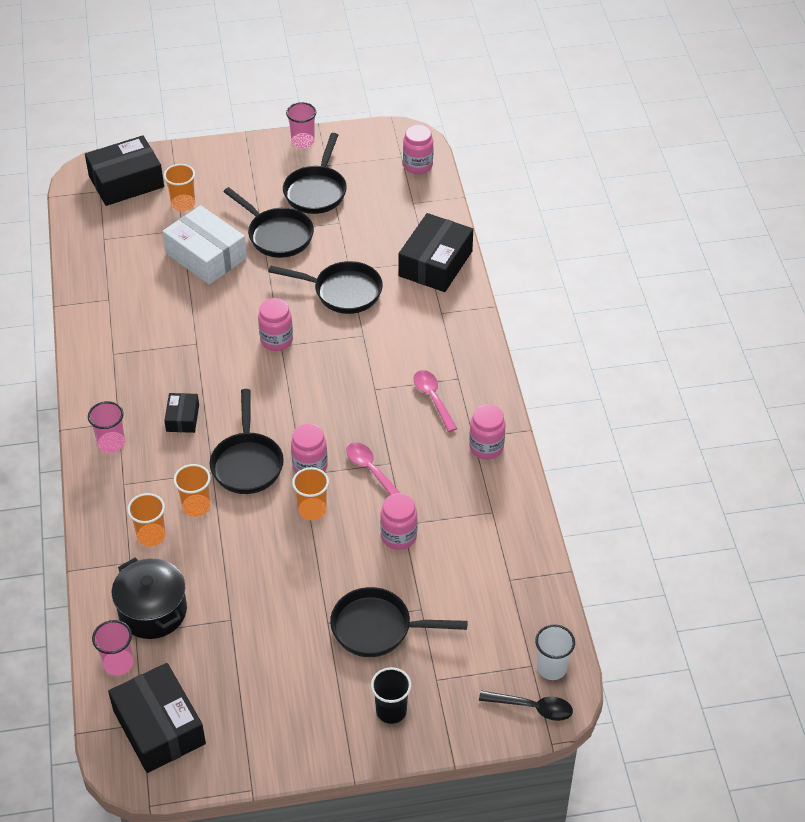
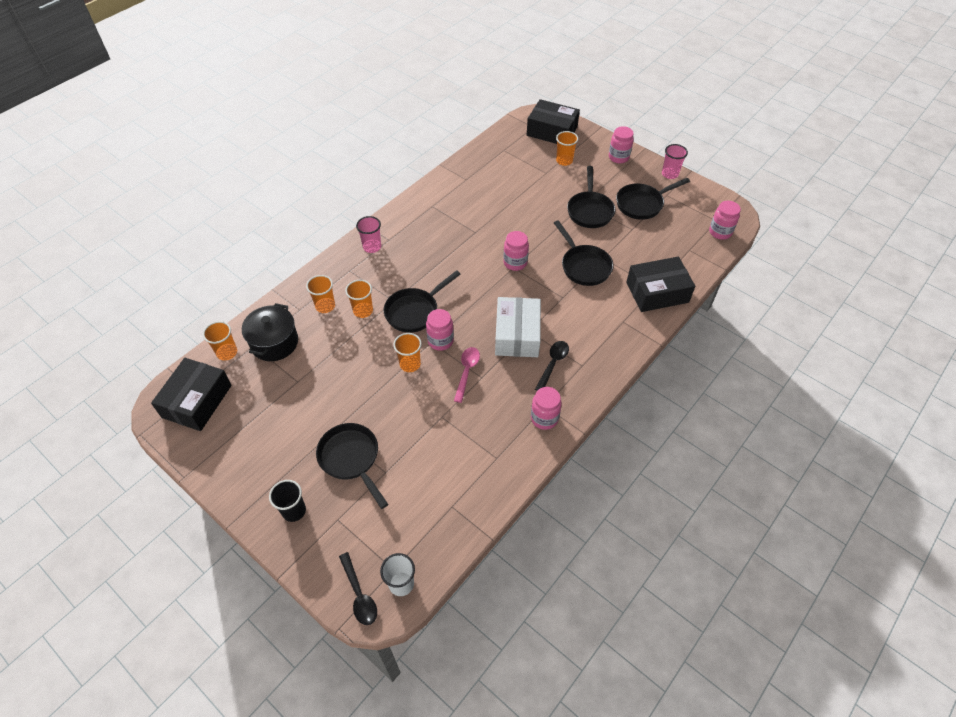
camera: 50 degrees right, 5 degrees up
pink cup [92,620,133,676] -> orange cup [203,321,237,361]
white box [162,205,247,285] -> white box moved to [495,297,541,357]
black box [164,393,199,433] -> none
pink jar [380,493,418,550] -> pink jar moved to [609,126,634,163]
pink spoon [413,370,458,432] -> black spoon [535,341,569,391]

